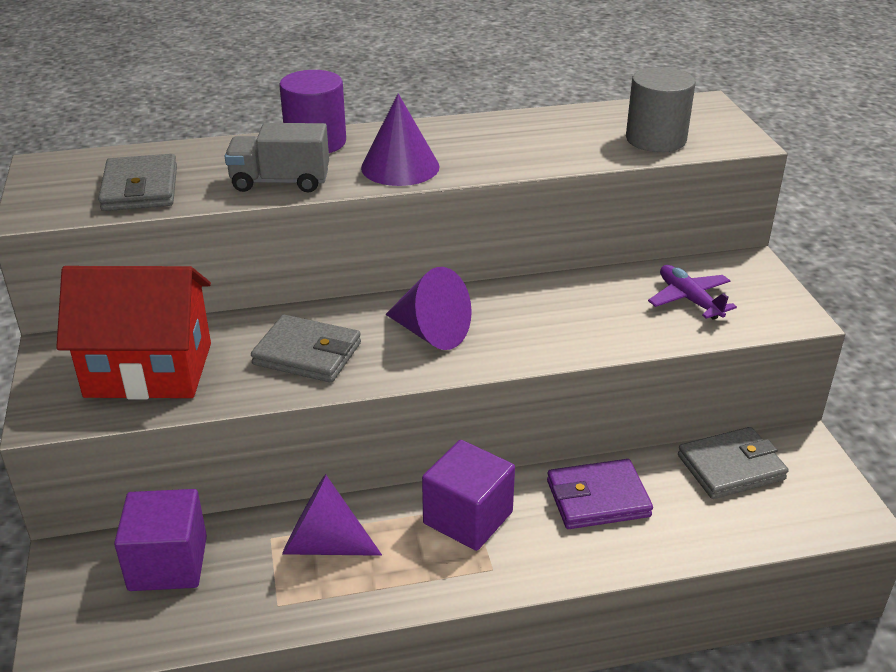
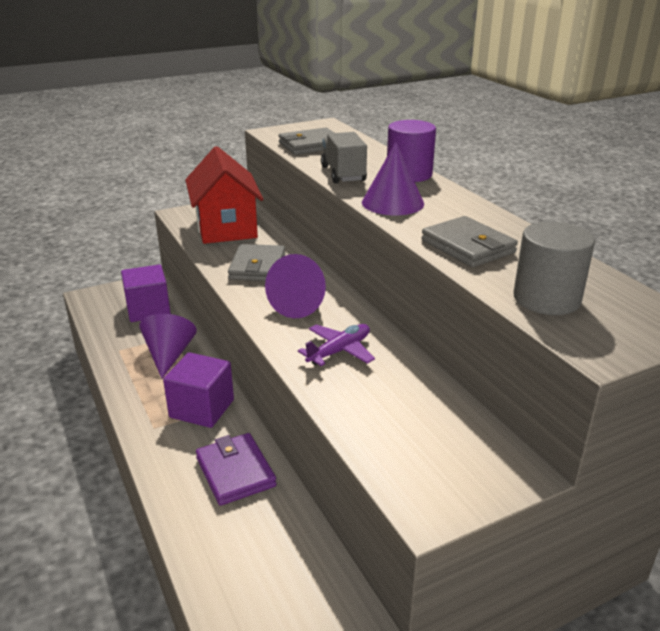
camera: 75 degrees right, 5 degrees down
purple plane [648,265,737,320] -> purple plane moved to [298,324,375,366]
grey wallet [678,427,789,499] -> grey wallet moved to [421,216,518,268]

